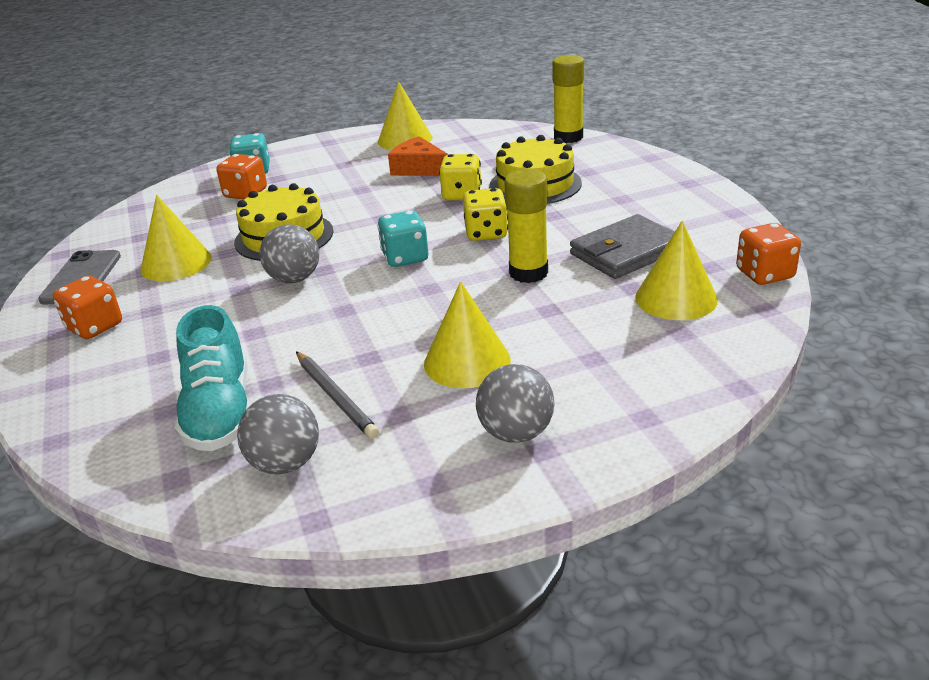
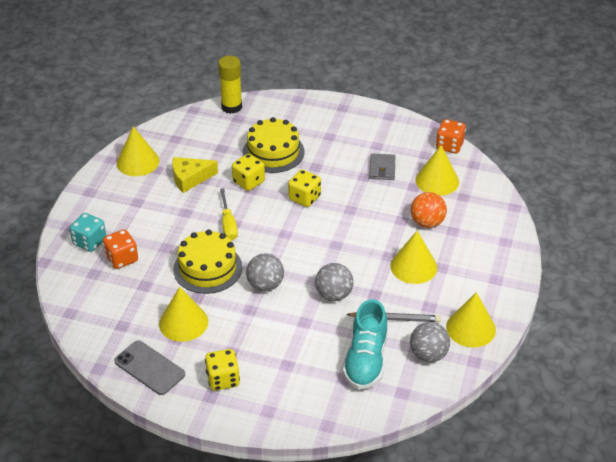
camera: 55 degrees left, 10 degrees up
orange dice [53,276,122,339] -> yellow dice [205,349,240,391]
turquoise shoe [175,305,250,451] -> turquoise shoe turned 75 degrees clockwise [343,299,388,389]
turquoise dice [377,210,428,267] -> none
orange cheese [388,136,449,176] -> yellow cheese [172,157,218,193]
grey ball [476,364,554,443] -> grey ball moved to [315,263,353,301]
yellow glue stick [504,169,548,283] -> none
grey wallet [570,214,674,279] -> grey wallet [369,154,395,180], size x0.62
none -> yellow screwdriver [220,188,238,240]
none -> orange ball [411,192,447,228]
none -> yellow cone [446,292,496,348]

